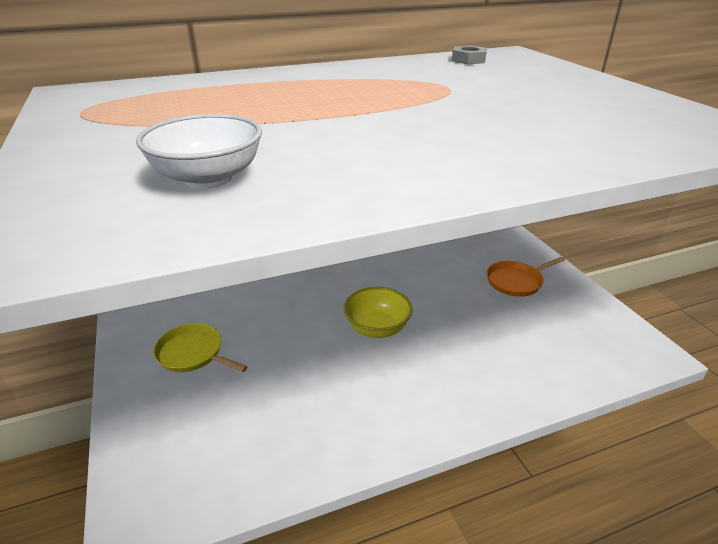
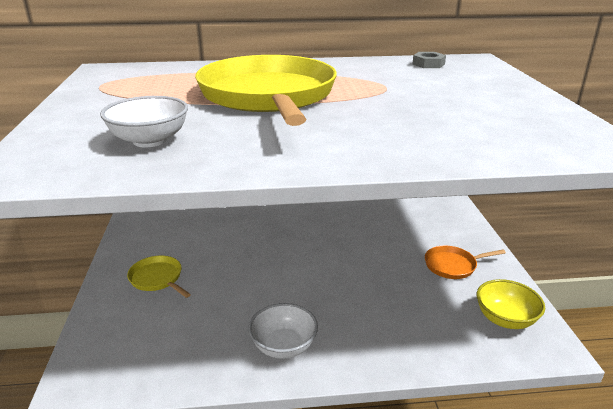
camera: 15 degrees right, 5 degrees down
yellow bowl [343,287,413,338] -> yellow bowl moved to [477,279,545,329]
none -> yellow pan [195,55,337,126]
none -> white bowl [248,303,318,359]

